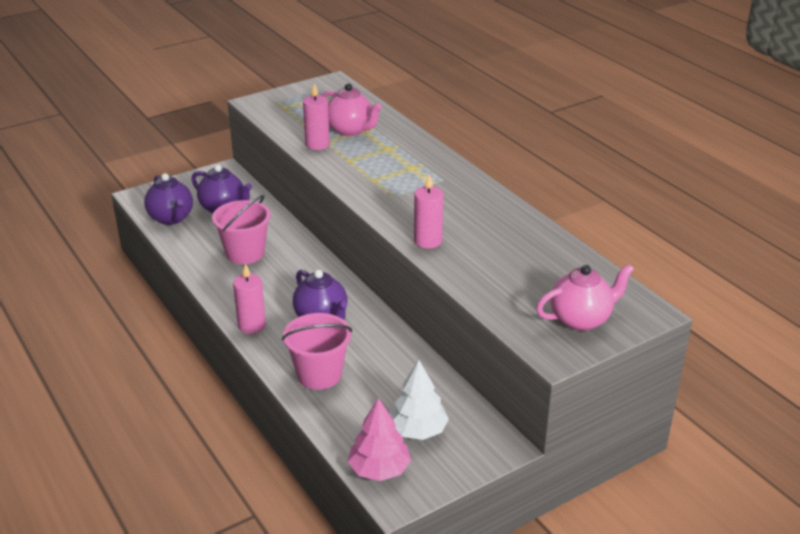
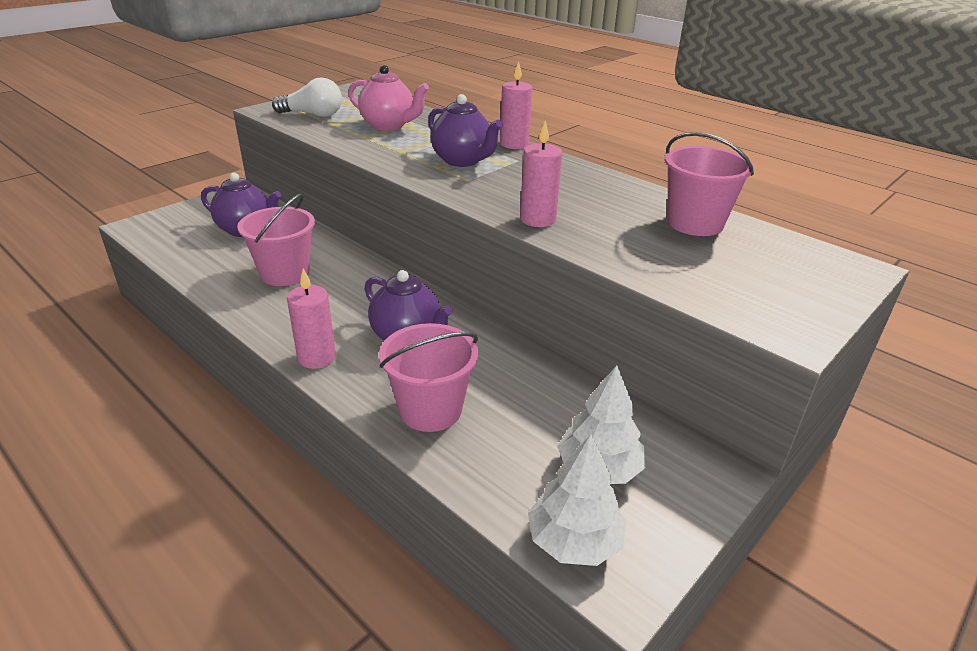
camera: 15 degrees left, 0 degrees up
purple teapot [144,173,193,225] -> purple teapot moved to [428,94,503,167]
pink candle [303,83,330,150] -> pink candle moved to [500,61,532,149]
pink tree [348,398,411,481] -> white tree [528,434,626,566]
pink teapot [536,264,634,331] -> none
none -> white light bulb [272,77,342,117]
none -> pink bucket [665,132,754,236]

